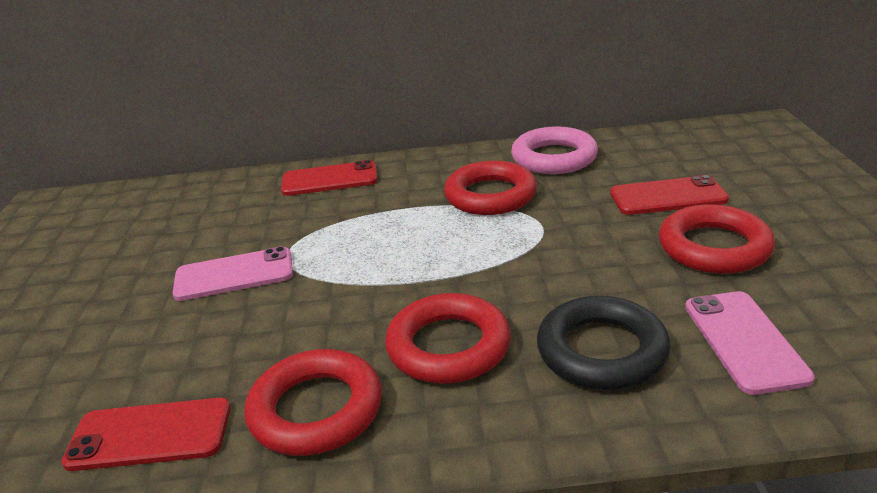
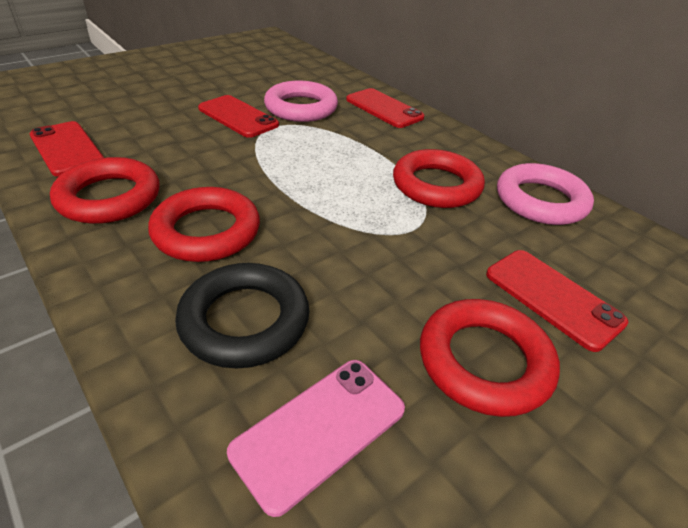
camera: 50 degrees right, 10 degrees up
pink phone [173,246,293,301] -> red phone [198,95,279,138]
none -> pink ring [264,81,338,122]

